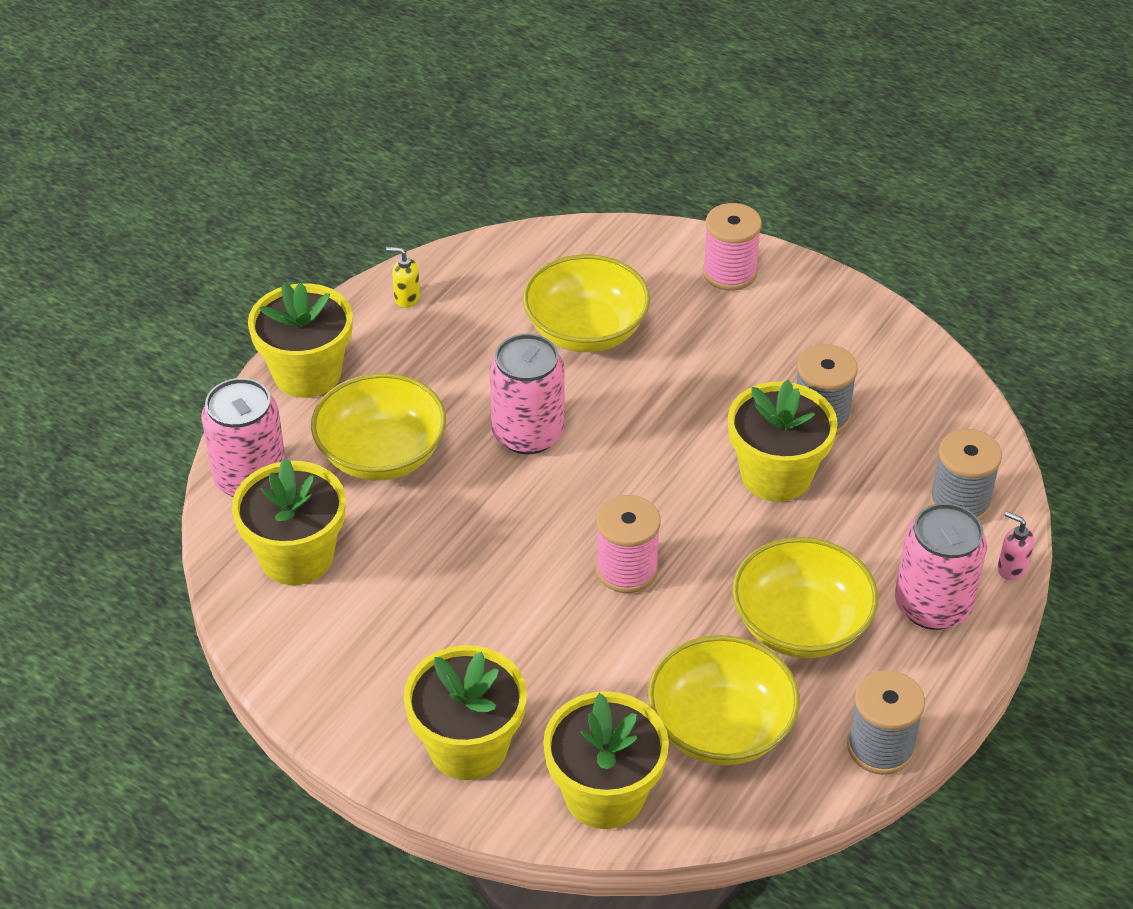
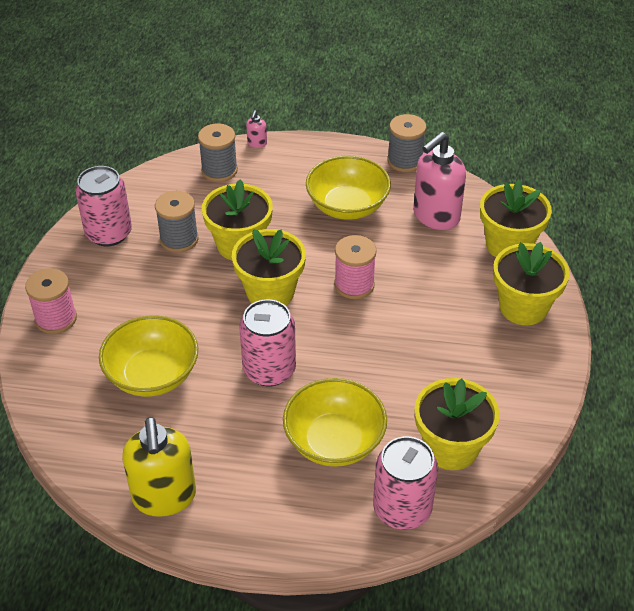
camera: 115 degrees left, 0 degrees up
yellow flower pot [248,283,353,398] -> yellow flower pot moved to [232,229,306,306]
yellow soap dispenser [386,247,420,308] -> yellow soap dispenser [122,417,196,517], size x2.38
yellow bowl [648,635,800,765] -> pink soap dispenser [413,132,466,230]
pink can [895,503,987,630] -> pink can moved to [75,166,132,246]

